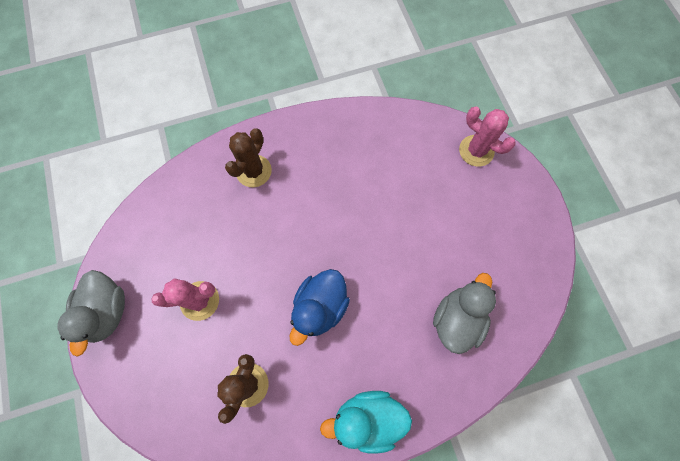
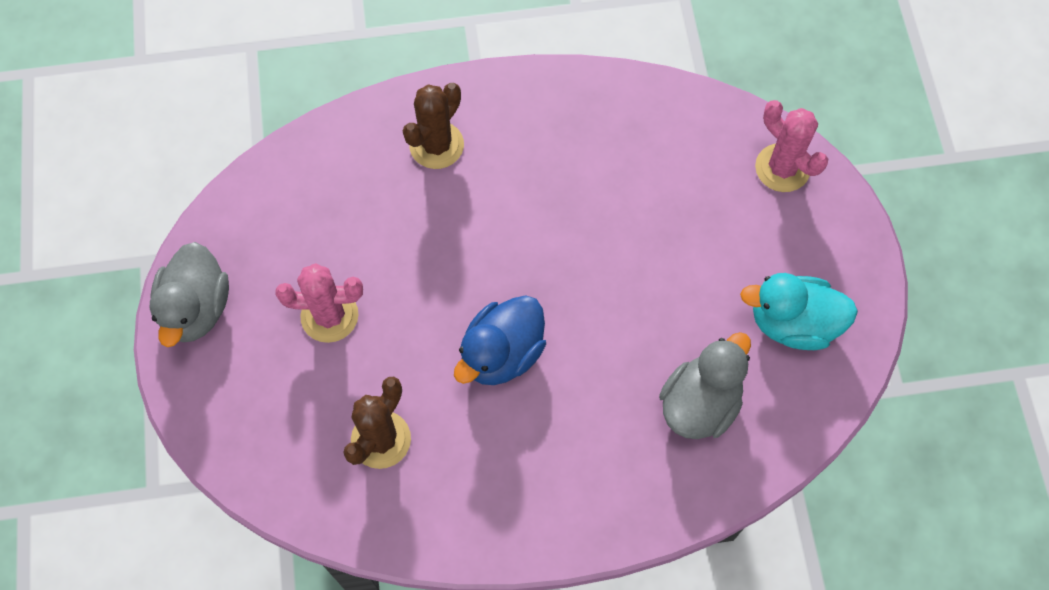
camera: 10 degrees right, 5 degrees down
turquoise duck [320,391,412,454] -> turquoise duck moved to [740,273,858,350]

